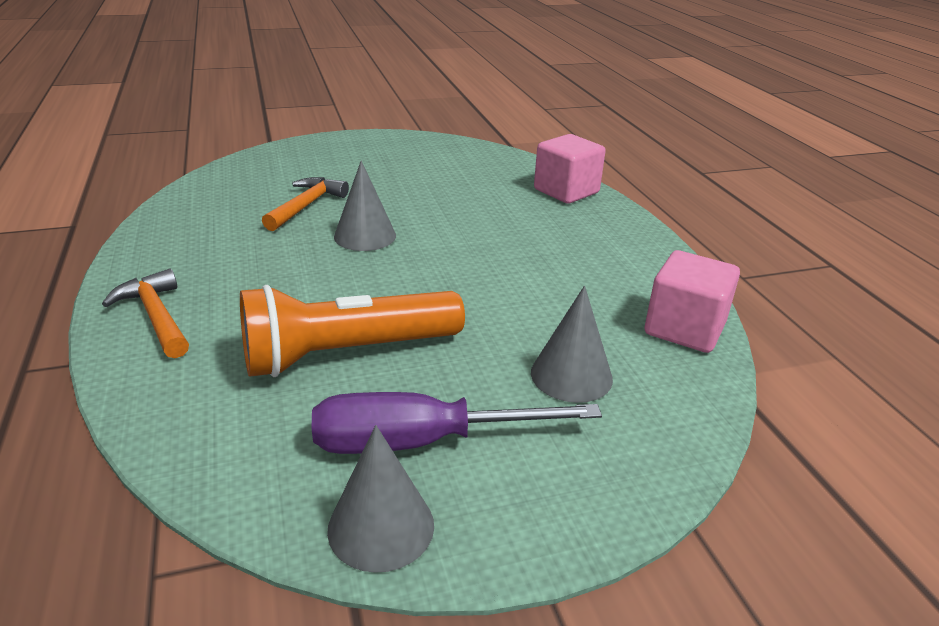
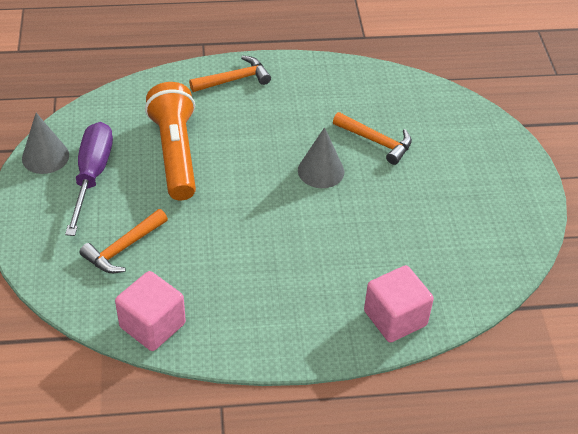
camera: 100 degrees right, 15 degrees up
grey cone [531,286,613,403] -> orange hammer [80,209,168,273]

